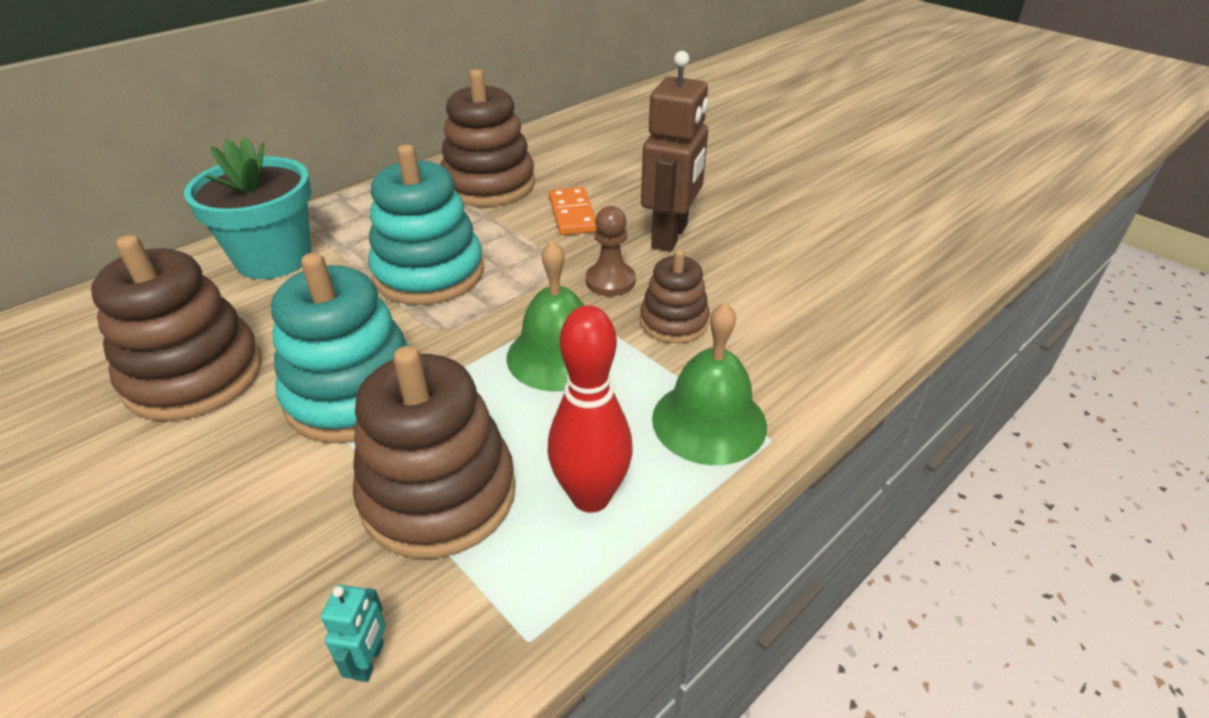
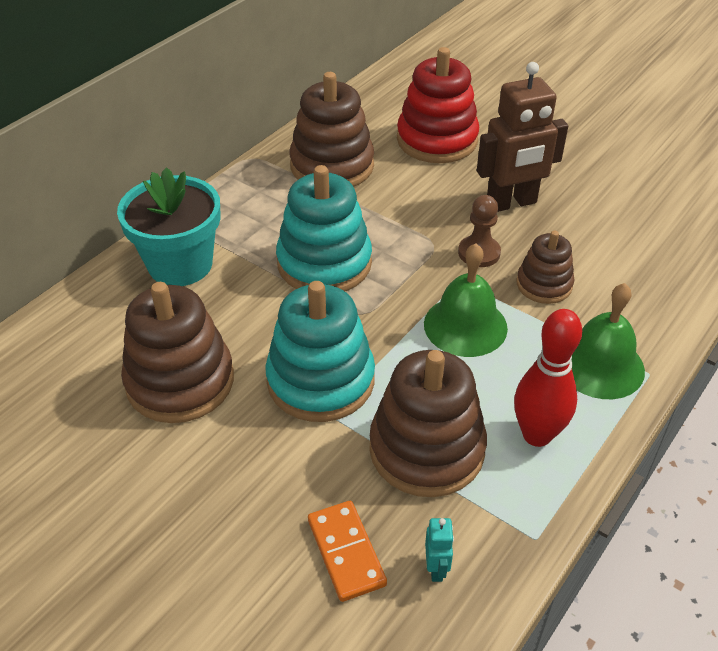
camera: 10 degrees left, 5 degrees up
orange domino [549,187,597,235] -> orange domino moved to [308,501,387,602]
brown robot [641,51,709,252] -> brown robot turned 60 degrees clockwise [477,62,568,212]
none -> red stacking toy [397,47,479,163]

